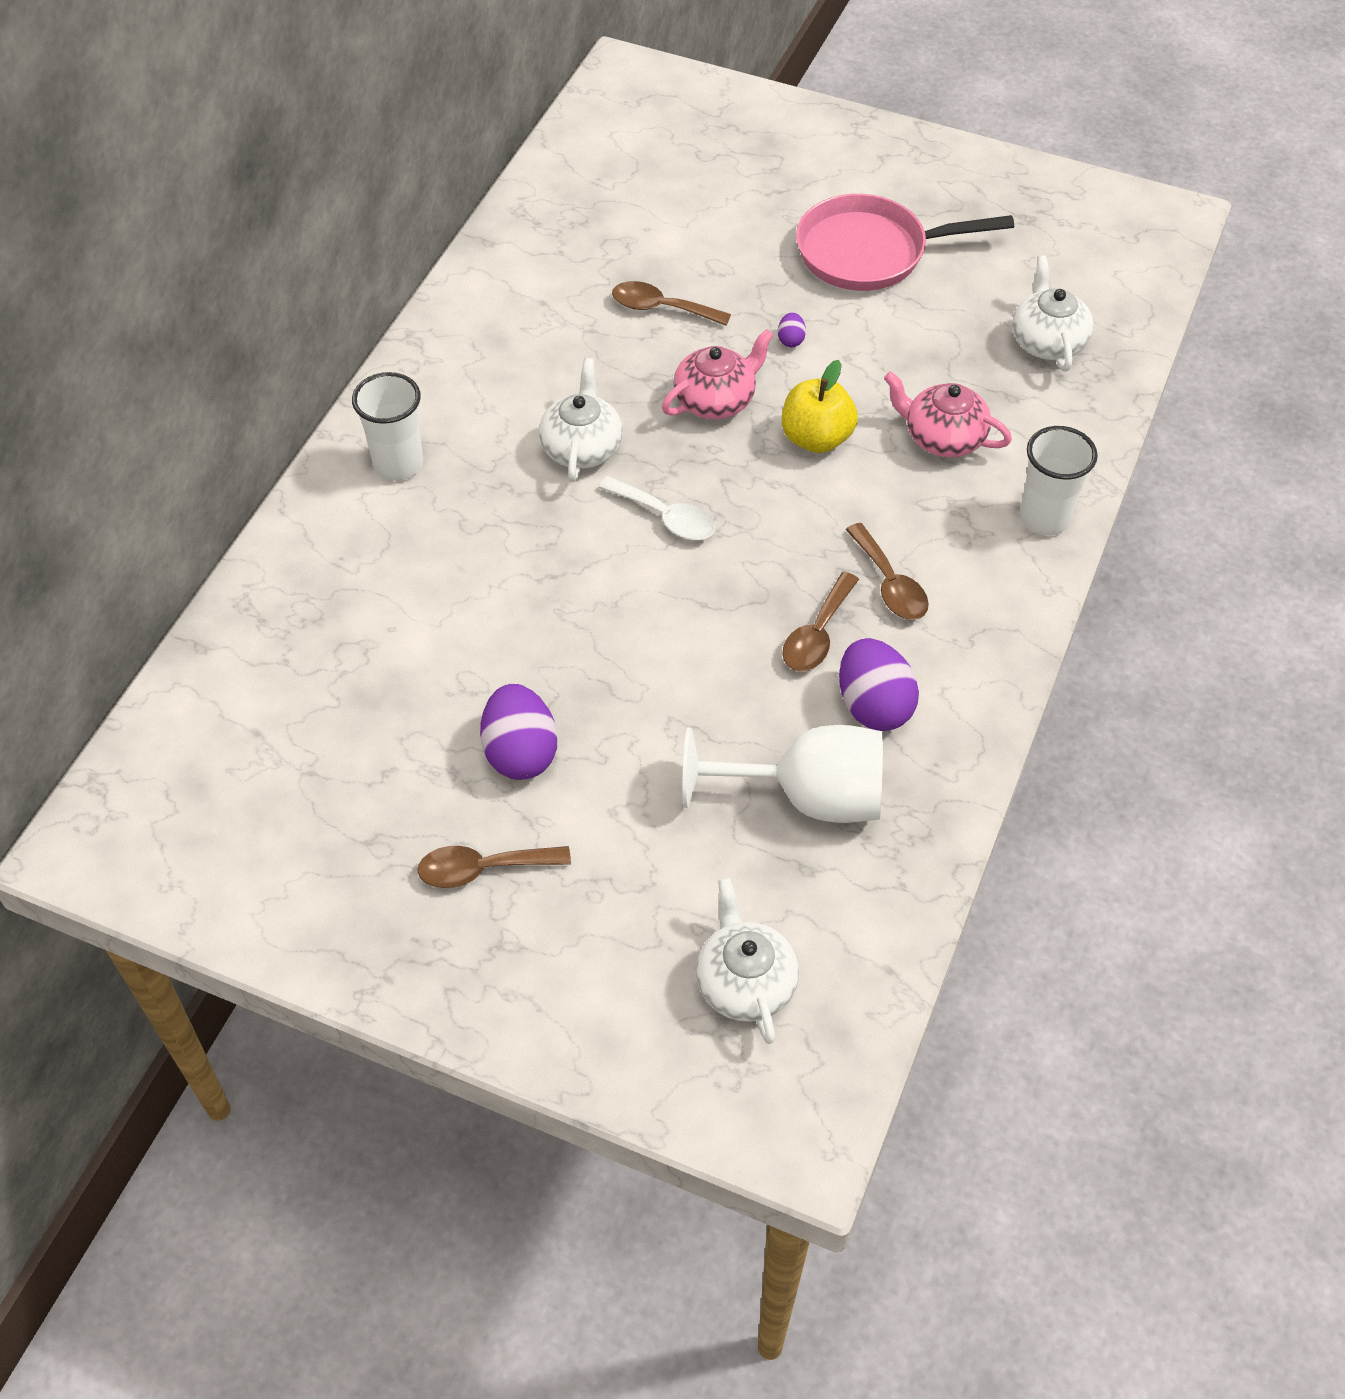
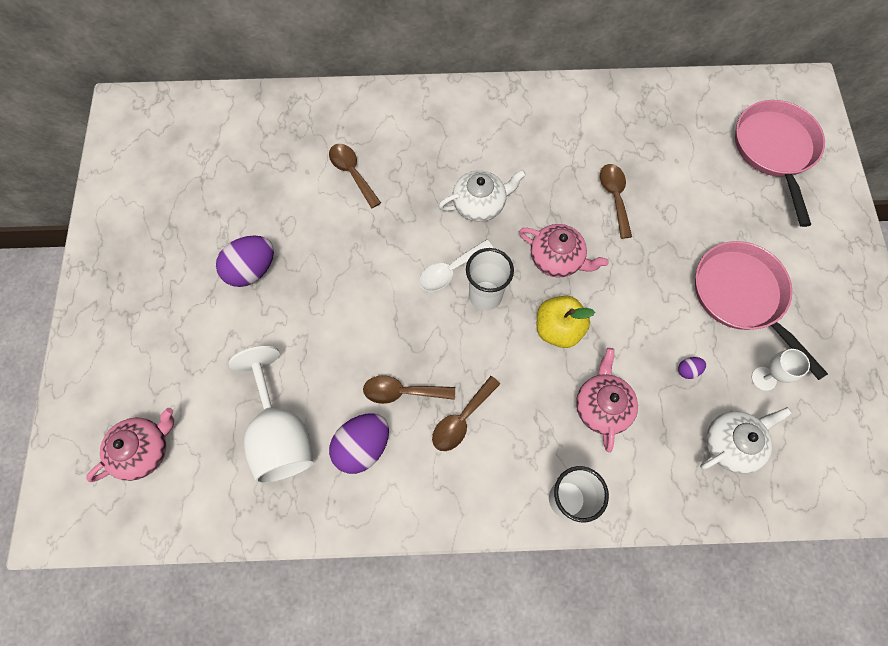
camera: 65 degrees right, 15 degrees up
white cup [352,372,423,481] -> white cup moved to [466,248,514,311]
brown spoon [418,846,571,888] -> brown spoon moved to [329,144,381,208]
white spoon [598,476,715,540] -> white spoon turned 45 degrees clockwise [419,240,493,291]
white teapot [696,878,799,1044] -> pink teapot [86,408,174,482]
purple egg [778,312,806,347] -> purple egg moved to [678,357,706,379]
none -> pink pan [735,100,825,227]
none -> white goblet [752,349,810,391]

